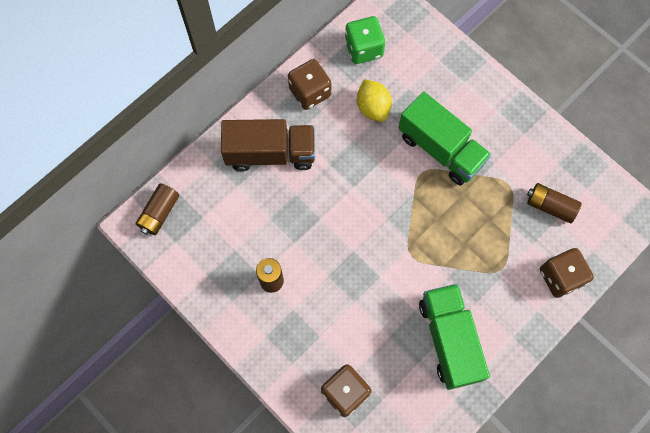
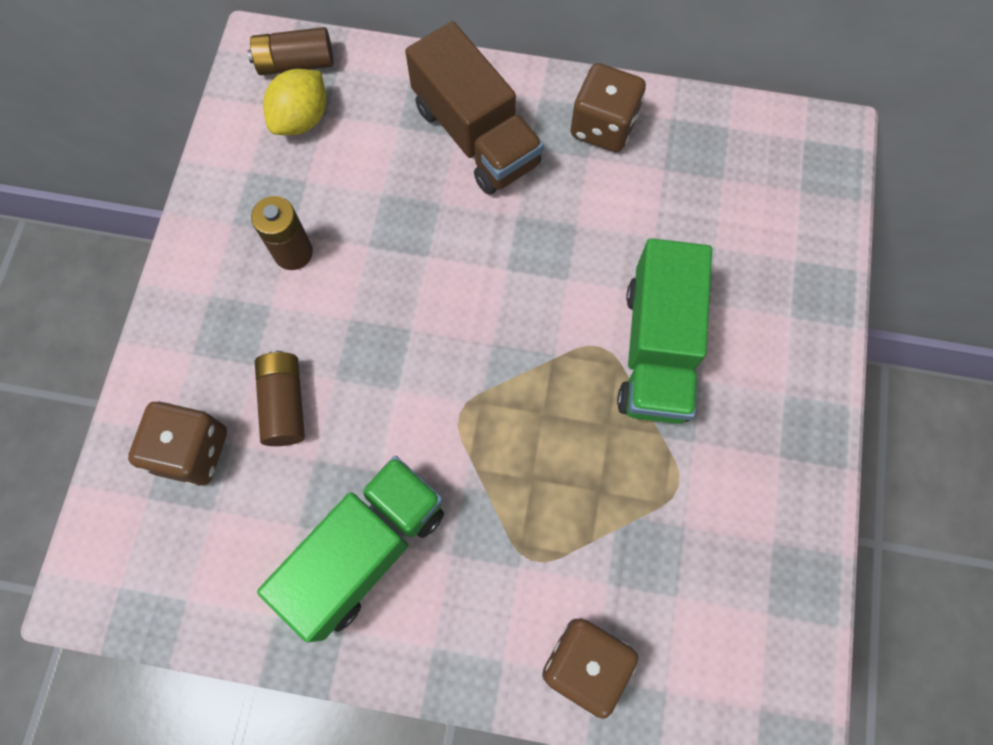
camera: 55 degrees right, 0 degrees up
green dice [345,16,385,64] -> none
yellow lemon [357,79,392,122] -> yellow lemon moved to [263,69,326,135]
brown battery [527,183,581,223] -> brown battery moved to [255,351,305,446]

